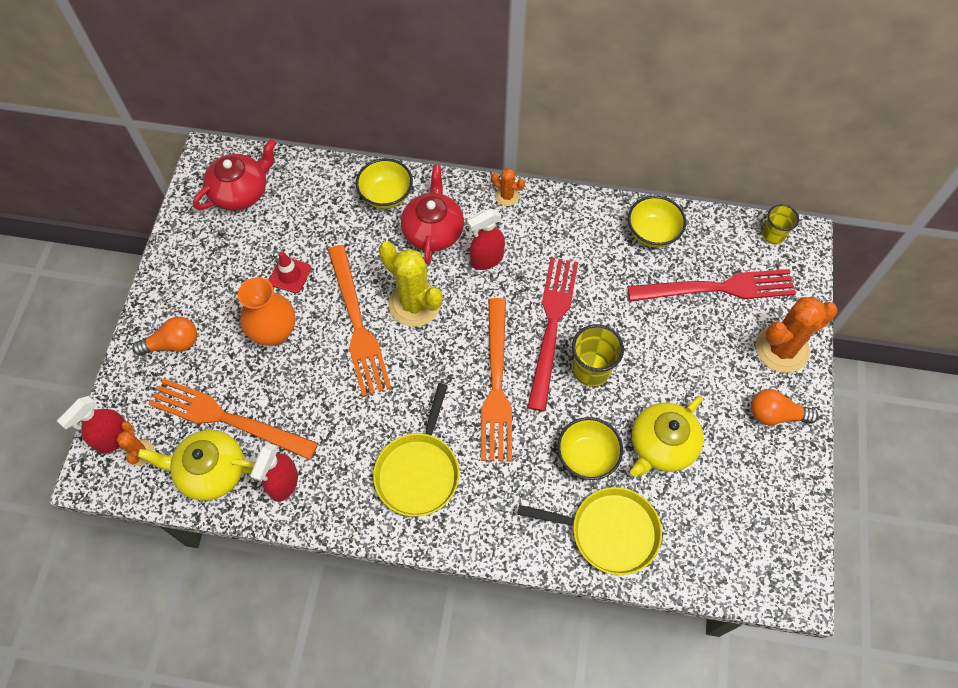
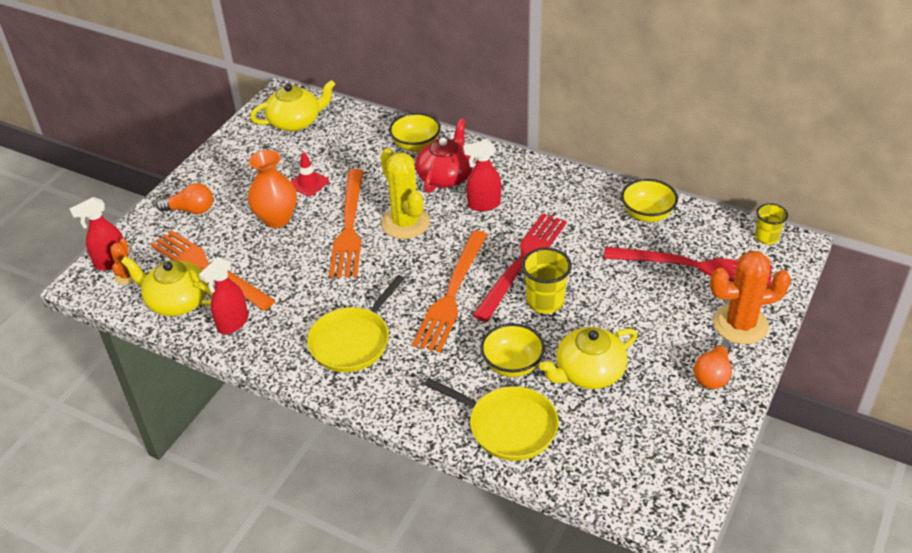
camera: 20 degrees right, 20 degrees down
red teapot [193,139,276,210] -> yellow teapot [250,80,336,131]
orange cactus [491,168,525,206] -> none
orange light bulb [751,389,819,425] -> orange light bulb turned 90 degrees counterclockwise [694,338,732,389]

